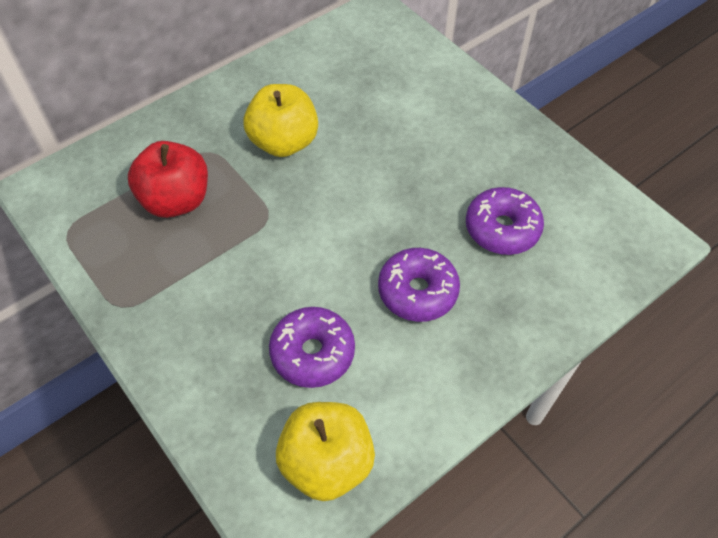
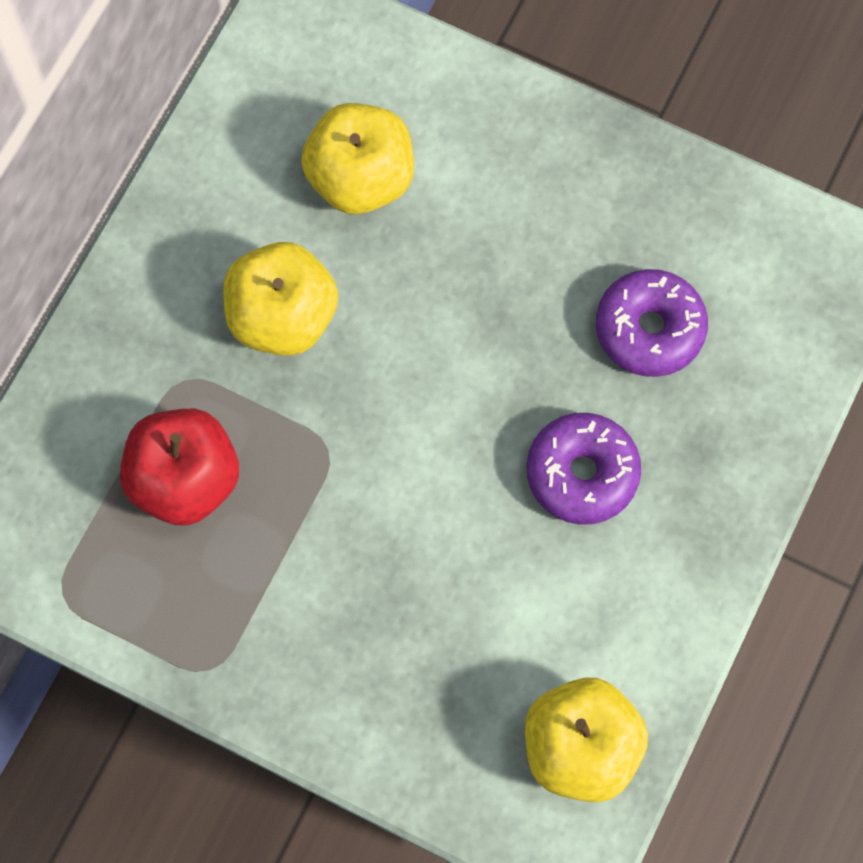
camera: 25 degrees left, 15 degrees up
purple donut [269,307,355,388] -> none
none -> yellow apple [301,103,414,214]

